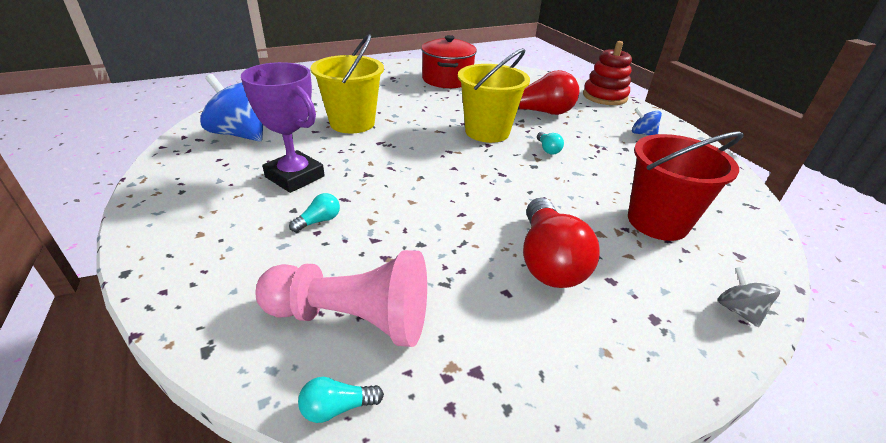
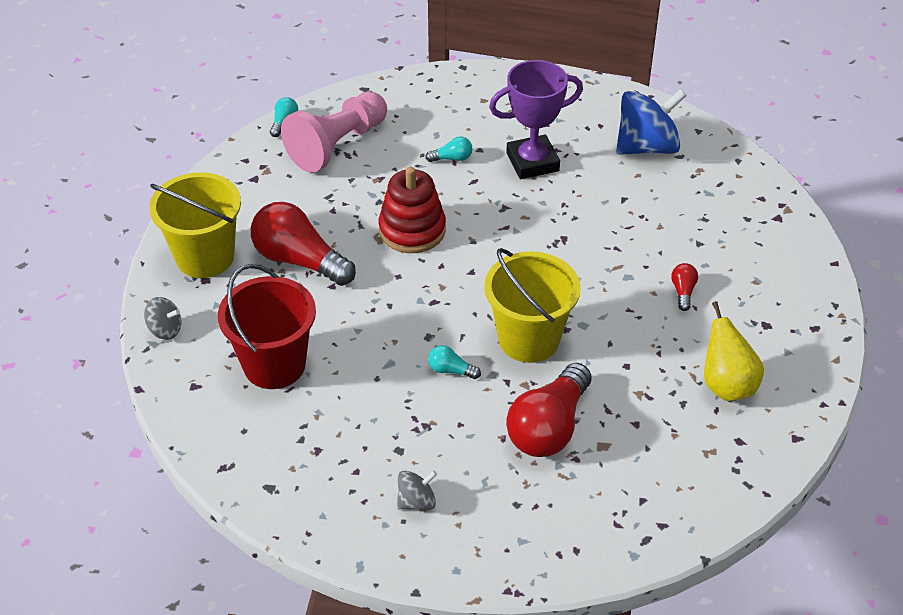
camera: 125 degrees right, 10 degrees up
turquoise light bulb [289,193,340,232] -> turquoise light bulb turned 90 degrees counterclockwise [425,136,472,162]
yellow bucket [311,34,384,133] -> yellow bucket moved to [149,172,241,278]
red pot [421,35,477,88] -> yellow pear [704,301,764,401]
red stacking toy [583,41,632,105] -> red stacking toy moved to [378,167,446,253]
blue spinning top [632,108,662,135] -> grey spinning top [397,470,437,510]
none -> red light bulb [671,263,698,311]

